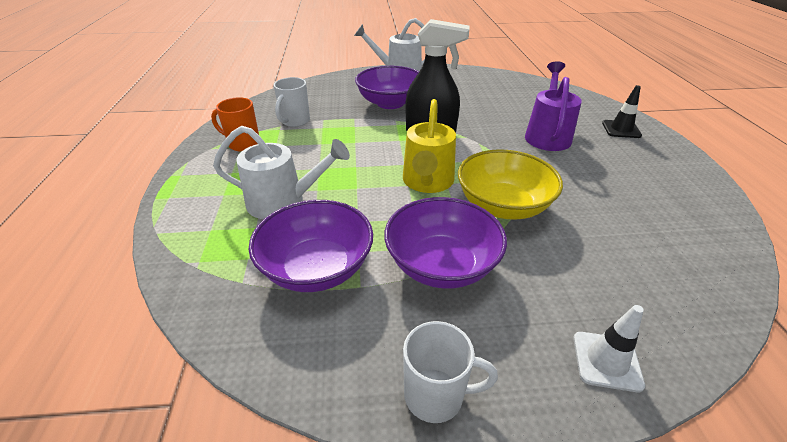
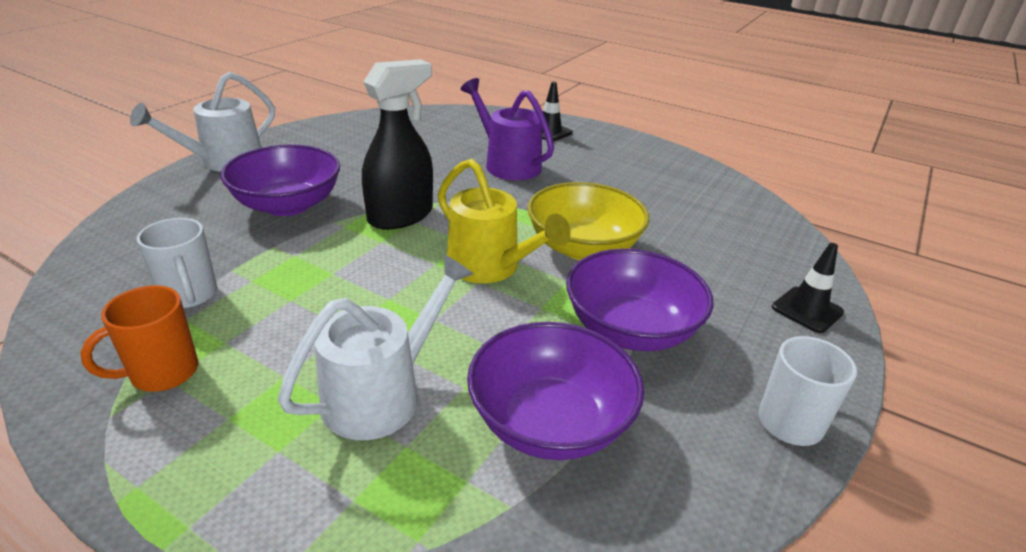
camera: 55 degrees left, 5 degrees down
white traffic cone [573,305,645,392] -> black traffic cone [772,243,844,333]

